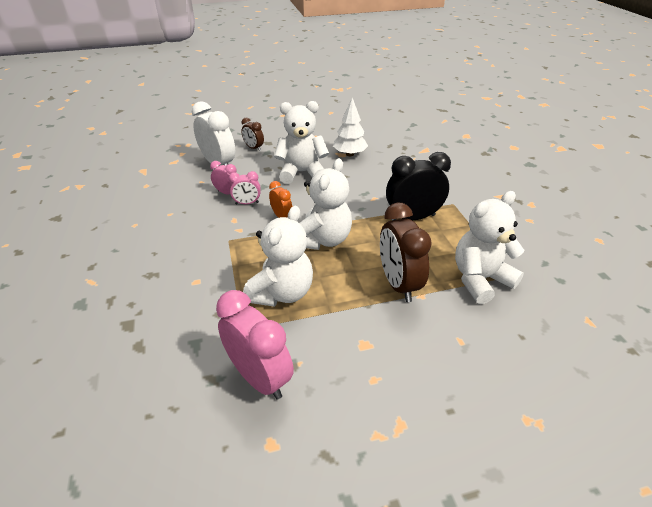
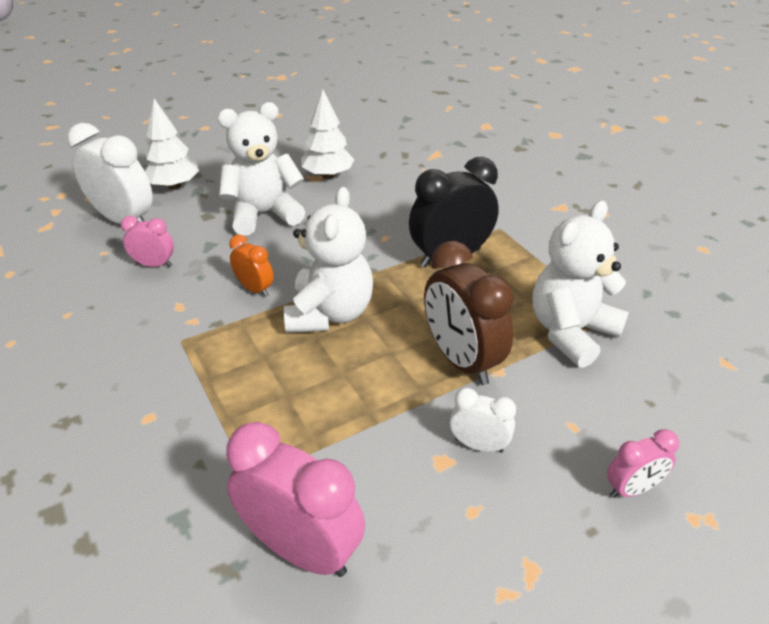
camera: 15 degrees left, 0 degrees up
pink clock [229,171,261,204] -> pink clock moved to [607,429,679,498]
brown clock [241,118,264,151] -> white tree [145,99,199,189]
white teddy bear [243,206,313,307] -> none
none -> white clock [450,388,516,453]

